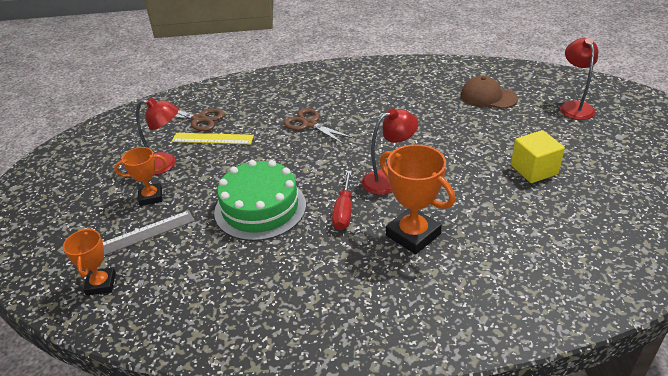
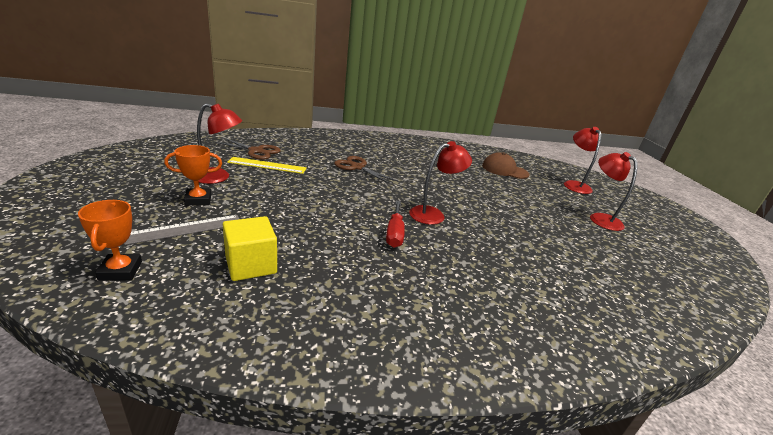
camera: 10 degrees left, 10 degrees down
green cake [214,160,306,241] -> none
orange trophy [380,144,455,254] -> none
yellow cube [511,130,565,183] -> yellow cube moved to [223,216,277,281]
none -> red lamp [590,152,638,231]

